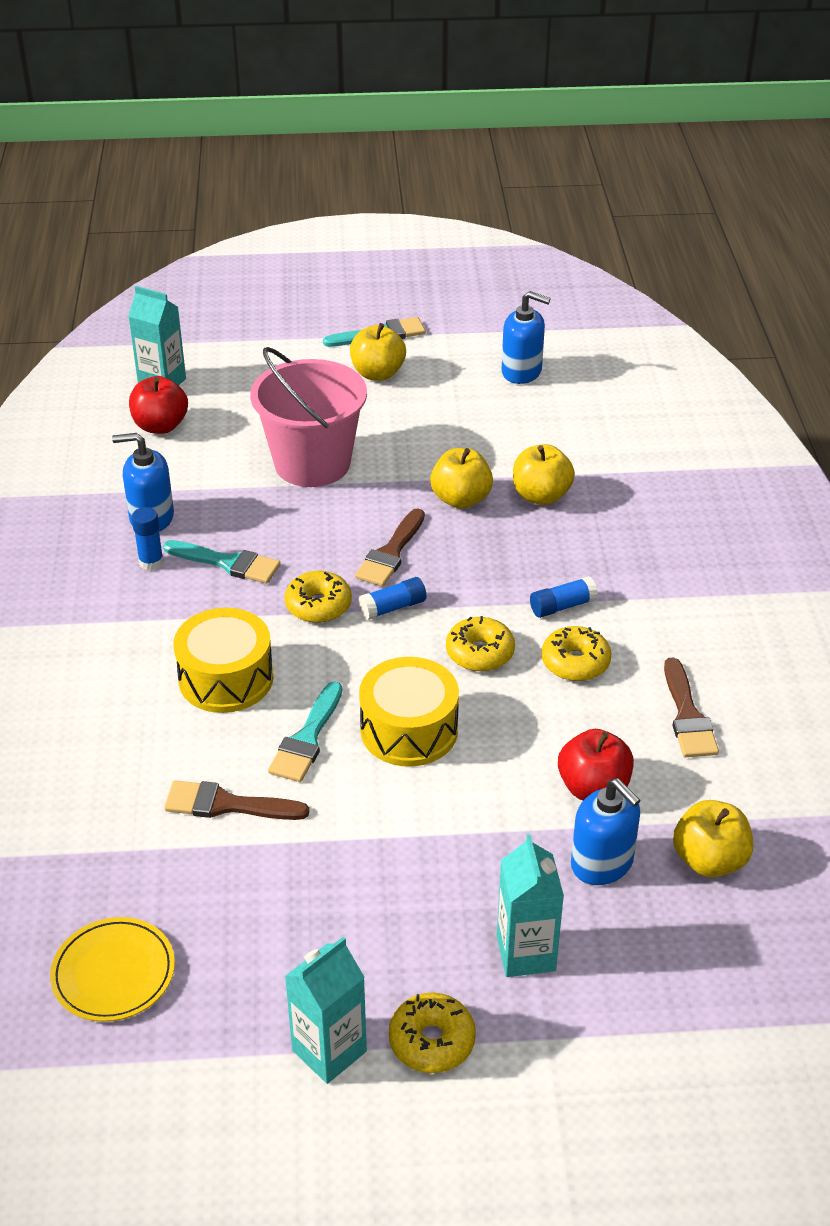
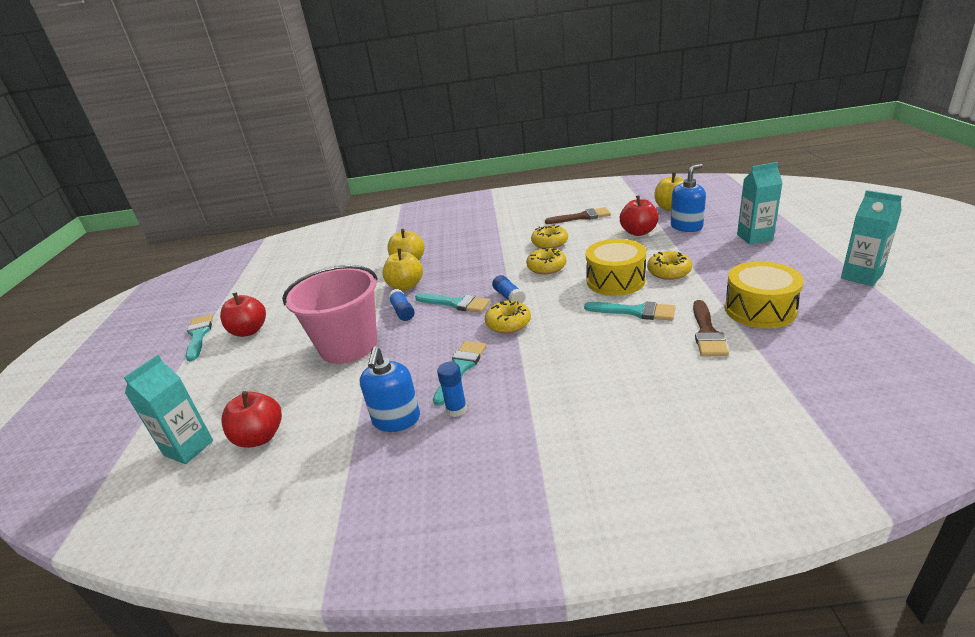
camera: 85 degrees left, 10 degrees down
yellow plate [50,917,175,1022] -> none
yellow drum [173,608,274,713] -> yellow drum moved to [725,261,804,328]
yellow apple [350,323,406,381] -> red apple [220,293,266,337]
brown brush [355,509,425,587] -> turquoise brush [415,293,490,313]
yellow donut [389,993,476,1073] -> yellow donut moved to [647,251,692,280]
blue soap dispenser [502,291,551,384] -> none
blue glue stick [530,576,598,618] -> blue glue stick moved to [388,289,415,321]

